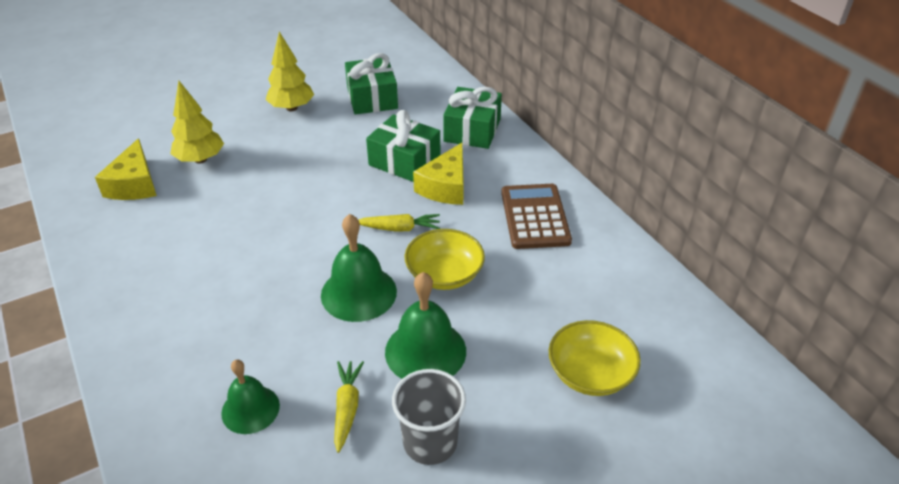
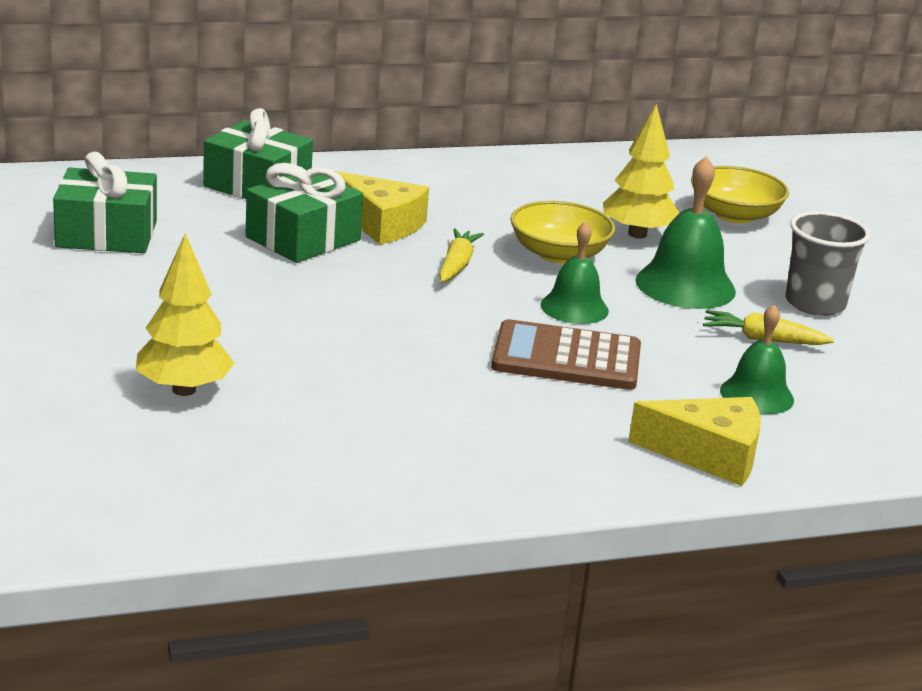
camera: 80 degrees left, 15 degrees down
yellow cheese [95,138,157,200] -> yellow cheese moved to [628,397,761,486]
yellow tree [266,32,314,111] -> yellow tree moved to [603,104,679,239]
green bell [321,214,397,322] -> green bell [540,221,609,324], size x0.66
brown calculator [501,184,572,249] -> brown calculator moved to [491,319,641,390]

